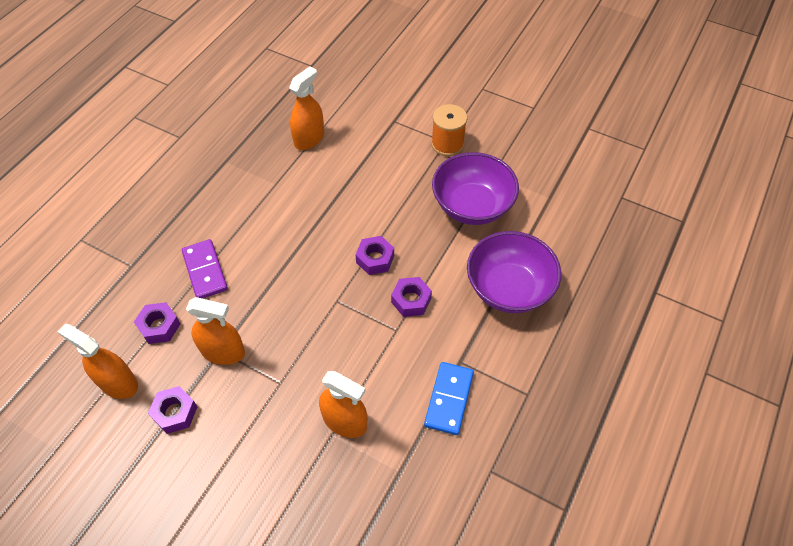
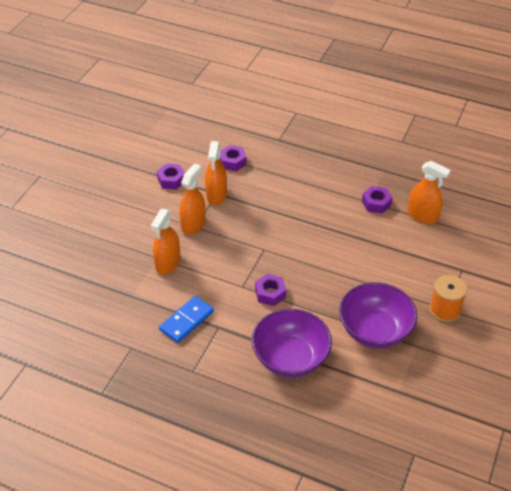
camera: 85 degrees right, 10 degrees down
orange spray bottle [58,324,138,399] -> orange spray bottle moved to [179,163,206,235]
purple domino [182,239,228,299] -> none
purple nut [356,236,394,275] -> purple nut moved to [362,186,392,214]
blue domino [424,362,474,435] -> blue domino turned 60 degrees counterclockwise [159,296,214,343]

